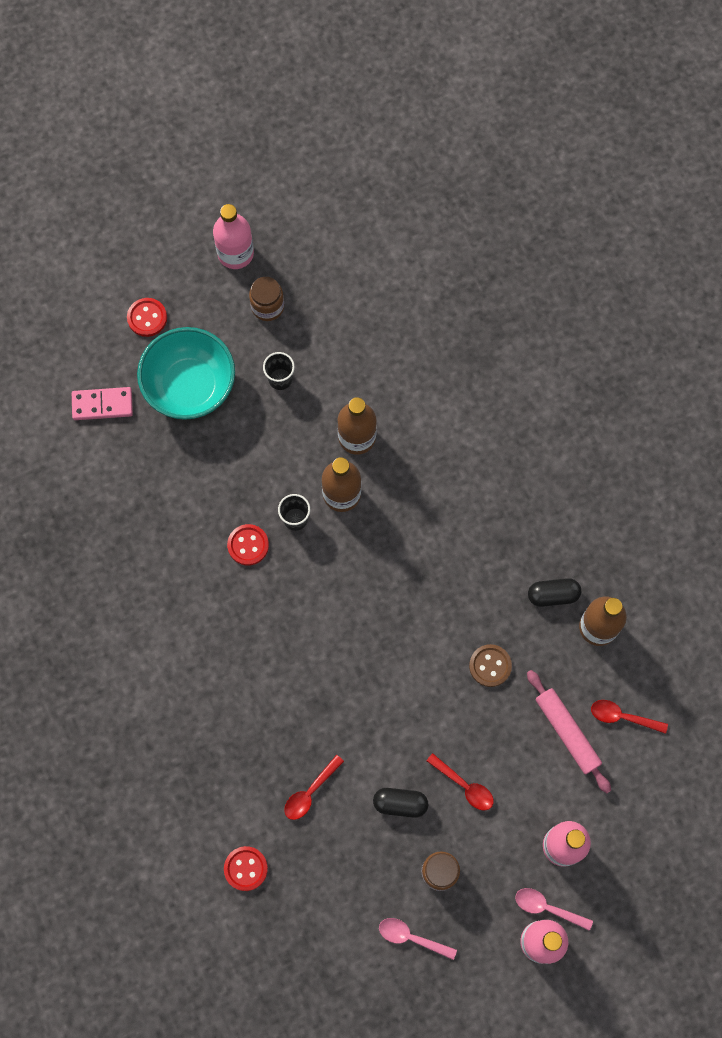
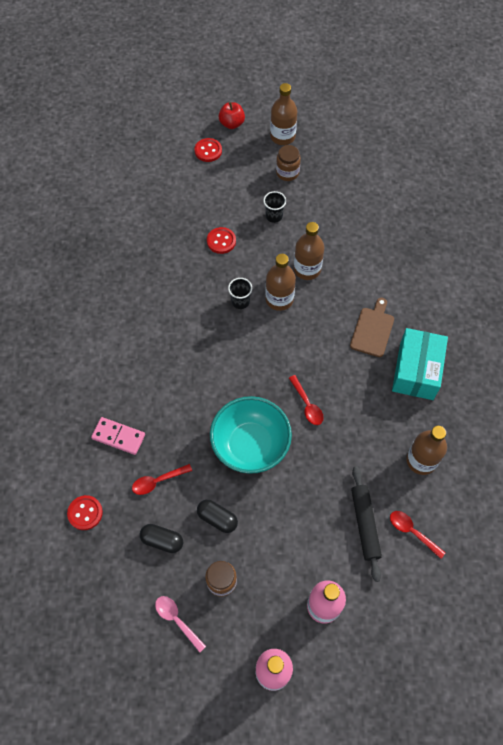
camera: 25 degrees right, 10 degrees down
pink domino [72,387,133,420] -> pink domino moved to [91,417,145,455]
turquoise bowl [137,327,235,420] -> turquoise bowl moved to [210,396,292,474]
pink bottle [213,204,254,269] -> brown bottle [270,83,297,145]
red button [227,524,269,566] -> red button moved to [207,227,236,254]
red spoon [427,753,494,810] -> red spoon moved to [289,375,324,425]
brown button [469,644,512,687] -> none
pink spoon [515,888,593,931] -> none
pink rolling pin [527,670,611,793] -> black rolling pin [351,466,382,582]
black capsule [528,578,581,607] -> black capsule moved to [140,524,183,553]
none -> red apple [218,102,245,129]
none -> brown cutting board [350,298,394,357]
none -> turquoise box [392,328,448,400]

